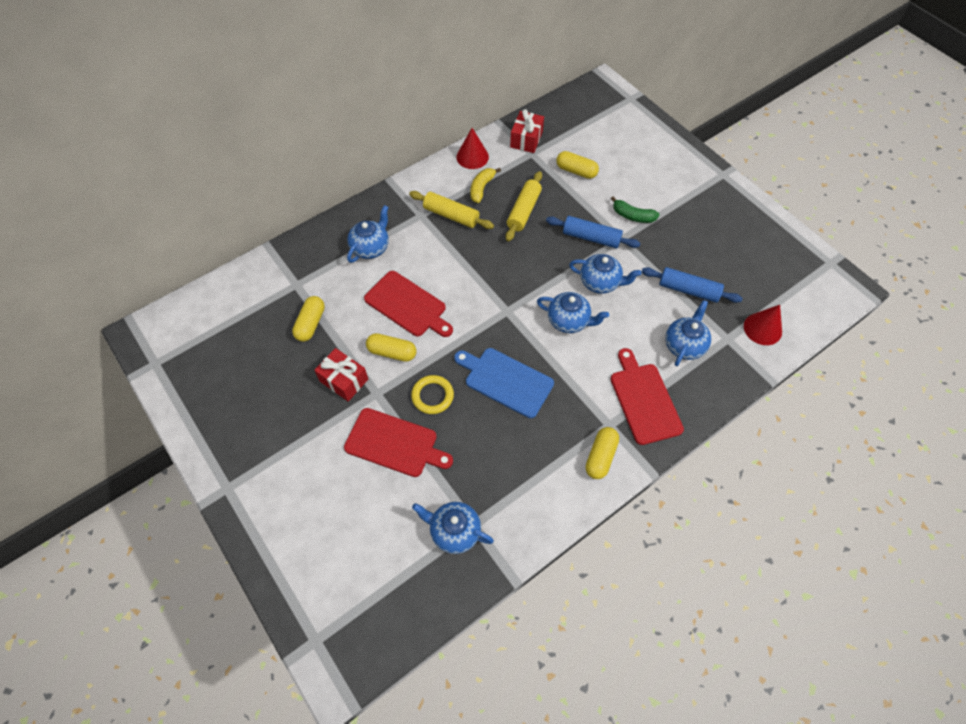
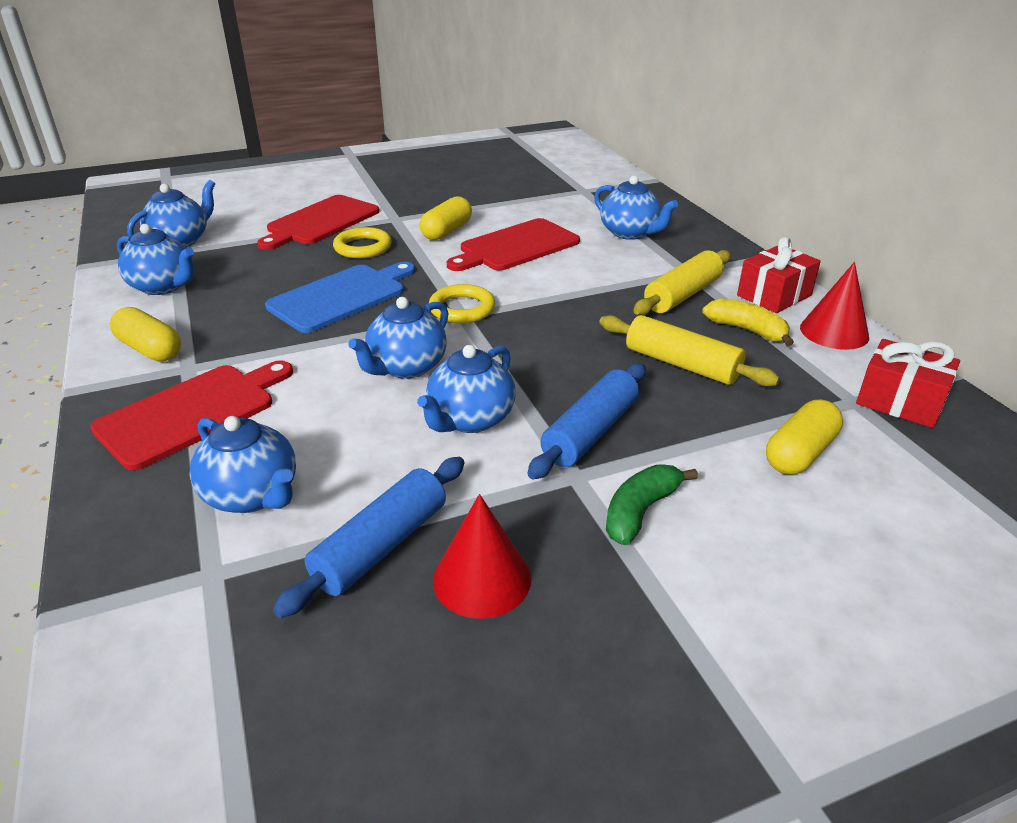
camera: 105 degrees right, 25 degrees down
yellow capsule [292,296,325,342] -> none
red gift [315,348,368,401] -> red gift moved to [737,237,821,313]
red cutting board [611,348,684,445] -> red cutting board turned 45 degrees counterclockwise [90,360,293,470]
red cone [744,305,782,345] -> red cone moved to [433,494,531,619]
none -> blue teapot [117,224,194,295]
none -> yellow ring [429,284,495,323]

